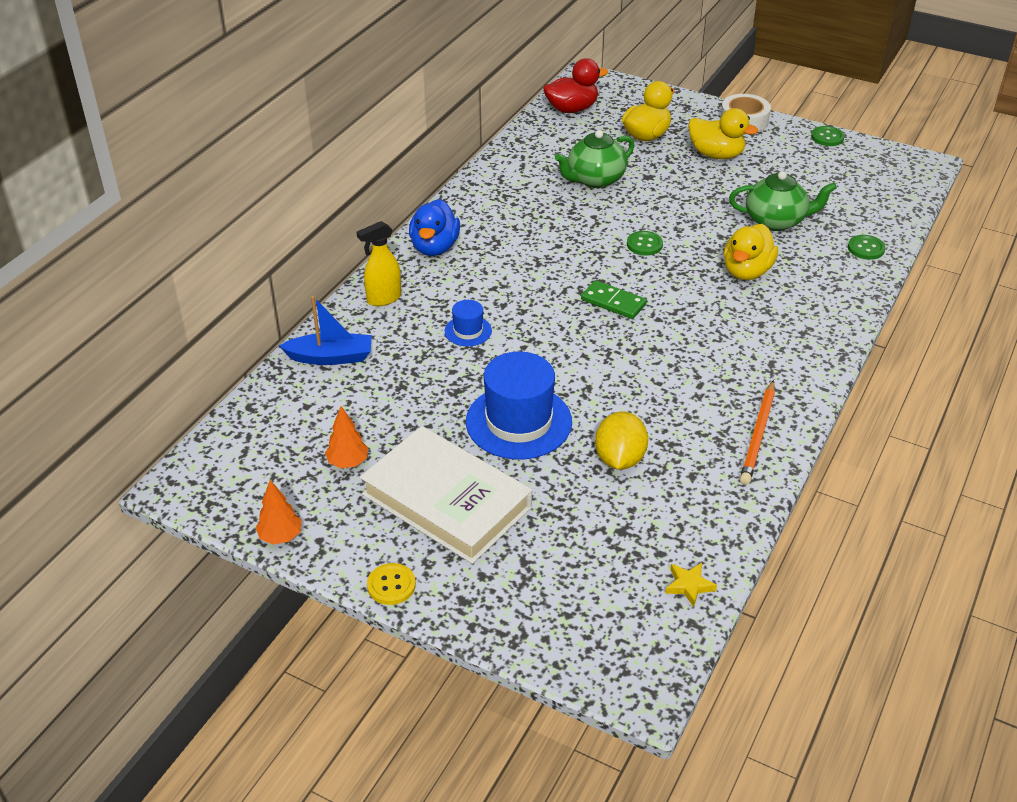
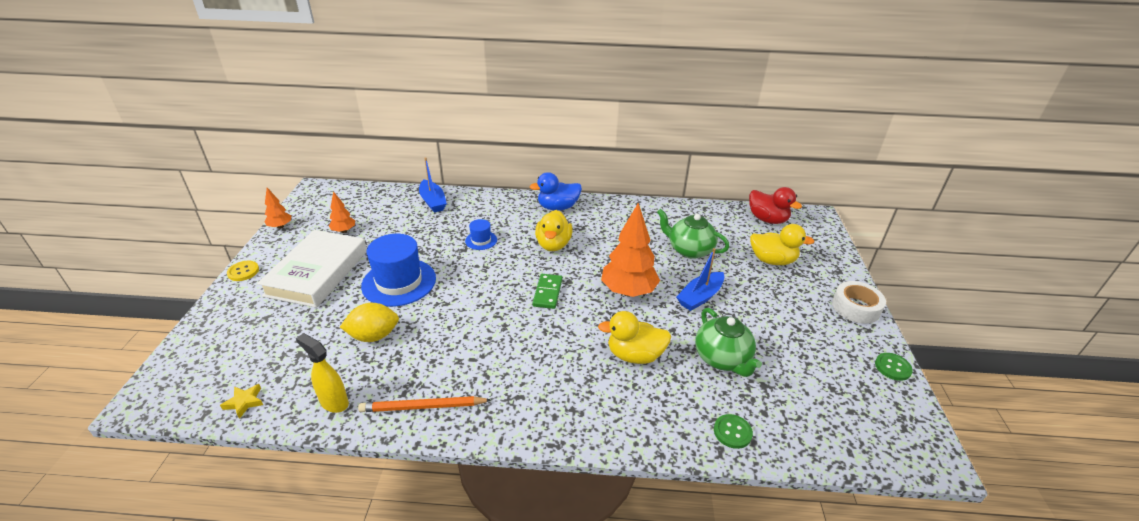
camera: 65 degrees right, 5 degrees down
yellow spray bottle [357,221,401,306] -> yellow spray bottle moved to [296,333,349,413]
green button [627,231,663,256] -> orange tree [601,203,660,297]
yellow duck [688,108,758,159] -> yellow duck moved to [535,210,572,251]
none -> blue boat [676,248,724,311]

